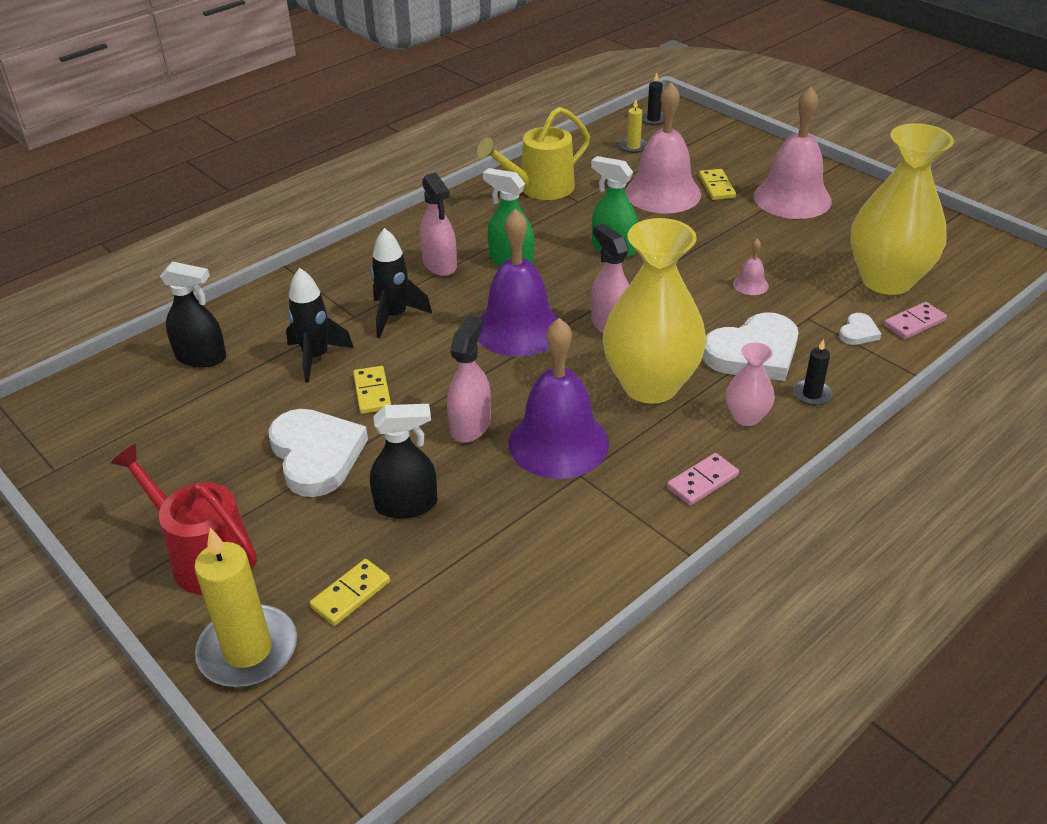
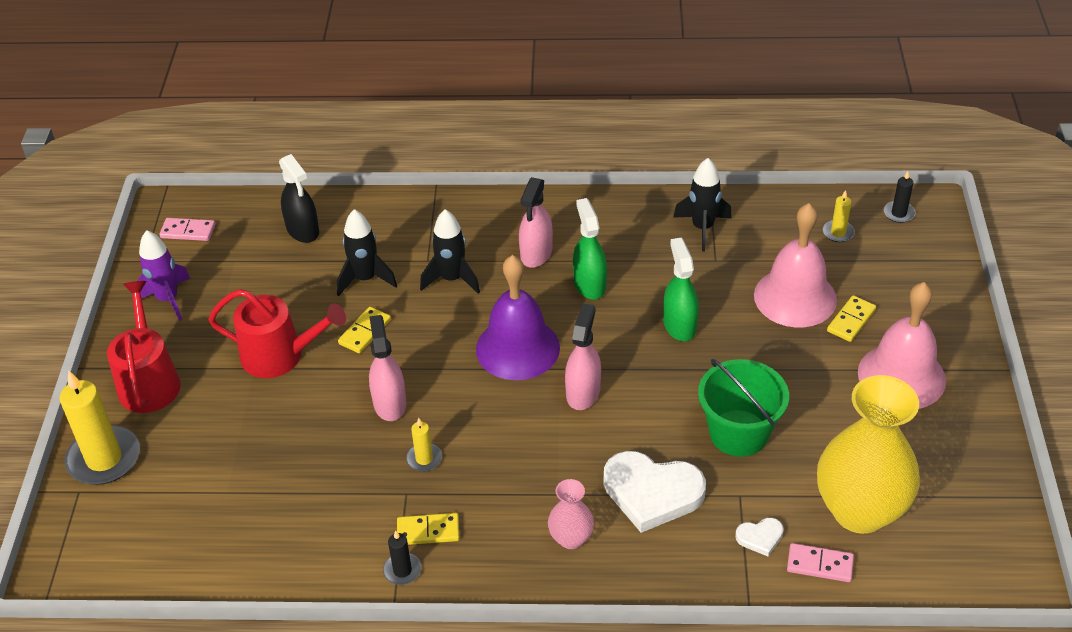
camera: 45 degrees right, 5 degrees up
white heart [269,409,368,497] -> red watering can [208,289,346,378]
yellow domino [310,559,390,626] -> yellow domino moved to [397,513,459,545]
black spray bottle [370,404,437,519] -> none
pink spray bottle [447,315,491,443] -> pink spray bottle turned 75 degrees counterclockwise [369,315,407,421]
yellow watering can [477,107,590,200] -> black rocket [673,158,732,251]
purple bell [509,318,609,479] -> yellow candle [406,418,442,472]
yellow vase [603,218,706,404] -> none
pink domino [667,453,739,506] -> pink domino moved to [159,218,215,241]
pink bell [733,239,769,295] -> green bucket [698,359,789,457]
black candle [793,339,833,406] -> black candle moved to [383,531,422,585]
none -> purple rocket [137,230,190,321]

